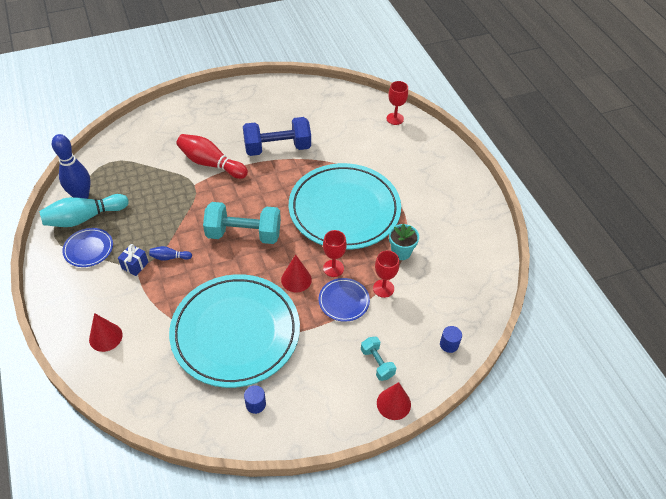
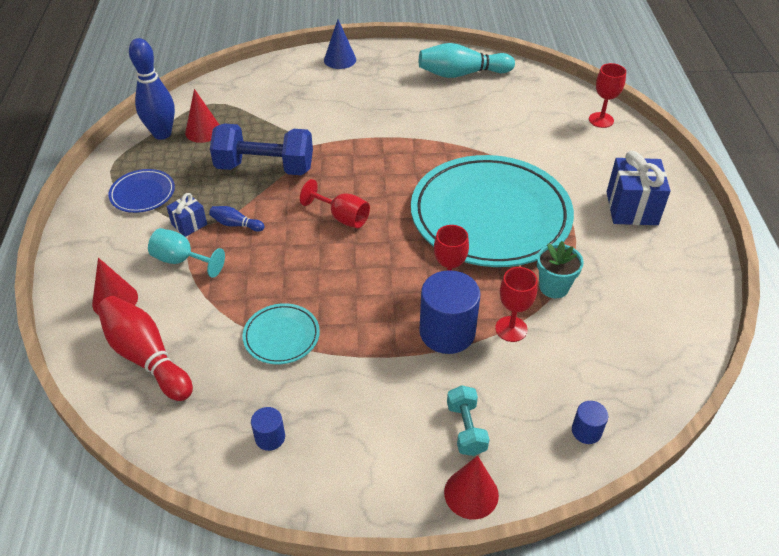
camera: 20 degrees right, 5 degrees down
turquoise bowling pin [39,194,129,227] -> turquoise bowling pin moved to [419,43,515,78]
turquoise plate [169,274,300,388] -> turquoise plate [242,303,320,364], size x0.41
red bowling pin [176,134,248,179] -> red bowling pin moved to [97,296,193,401]
turquoise dumbbell [203,202,281,244] -> red goblet [300,179,370,228]
blue dumbbell [243,117,311,156] -> blue dumbbell moved to [210,123,313,175]
red cone [281,254,312,292] -> red cone moved to [185,89,219,143]
blue plate [319,278,370,322] -> blue cylinder [419,270,480,354]
none -> turquoise goblet [148,228,225,278]
none -> blue cone [324,20,356,69]
none -> blue gift [607,151,670,225]

